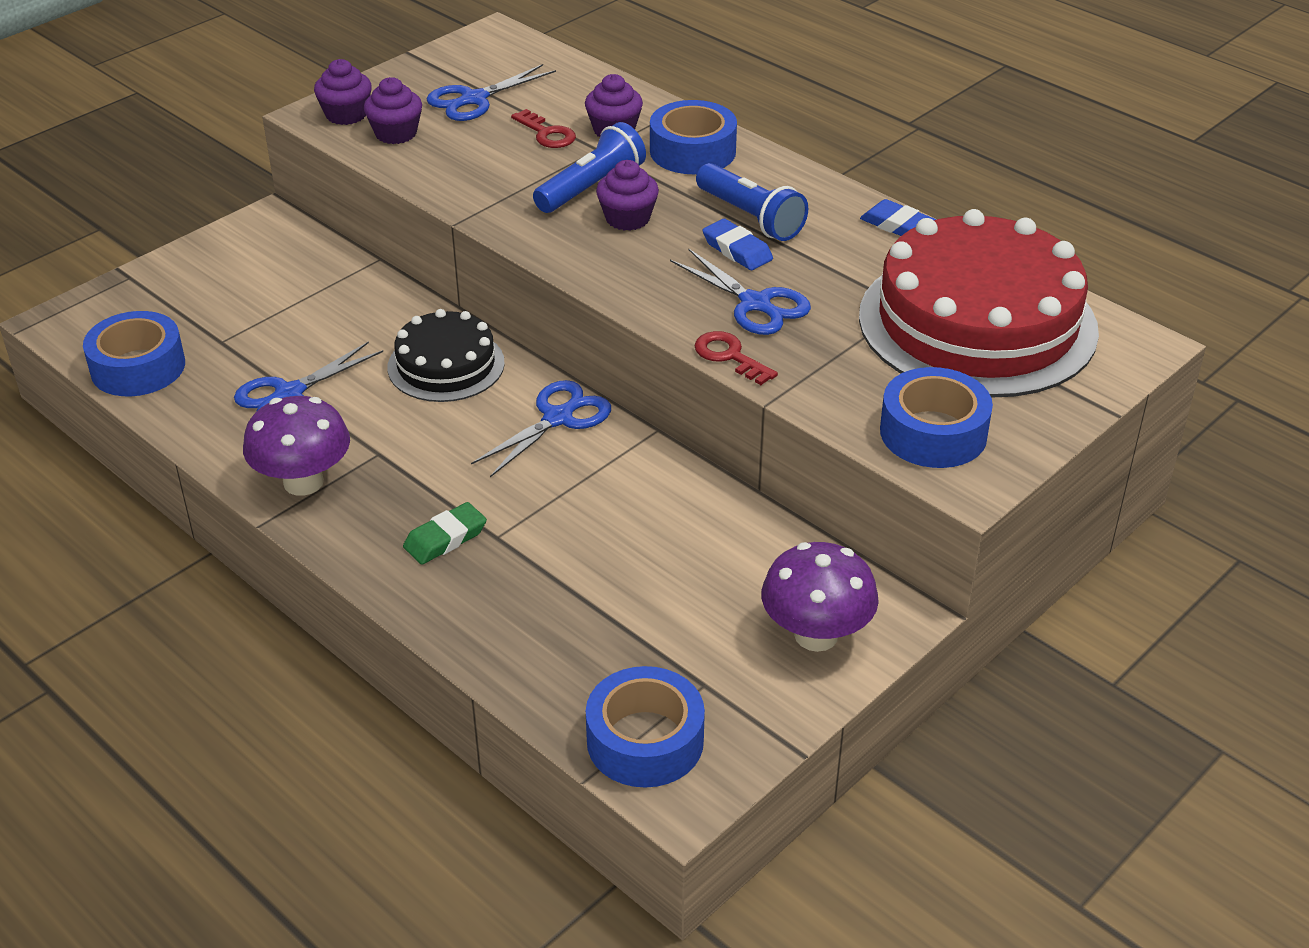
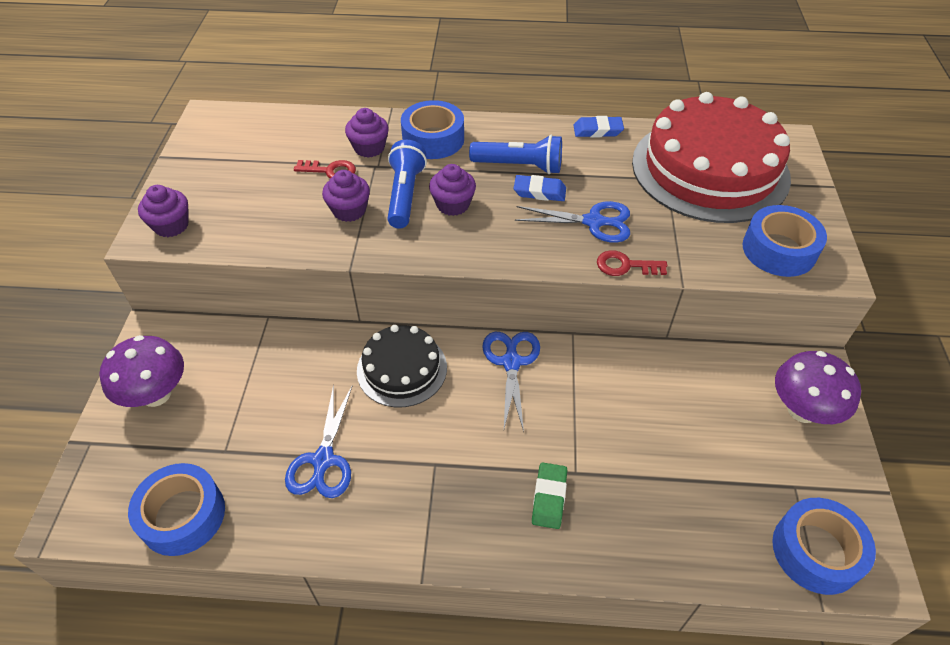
camera: 40 degrees left, 10 degrees up
purple mushroom [243,396,350,496] -> purple mushroom moved to [99,335,184,407]
purple cupcake [364,77,422,144] -> purple cupcake moved to [322,170,370,222]
blue scissors [427,64,556,121] -> none

